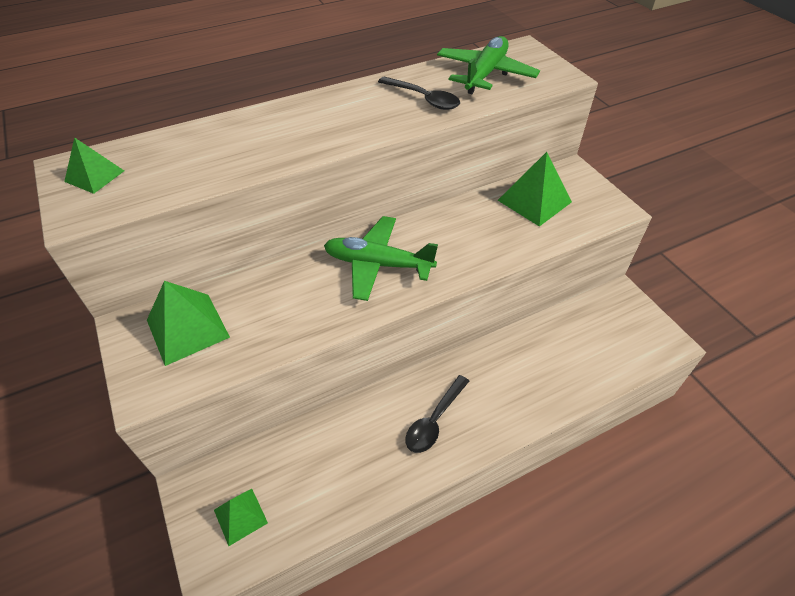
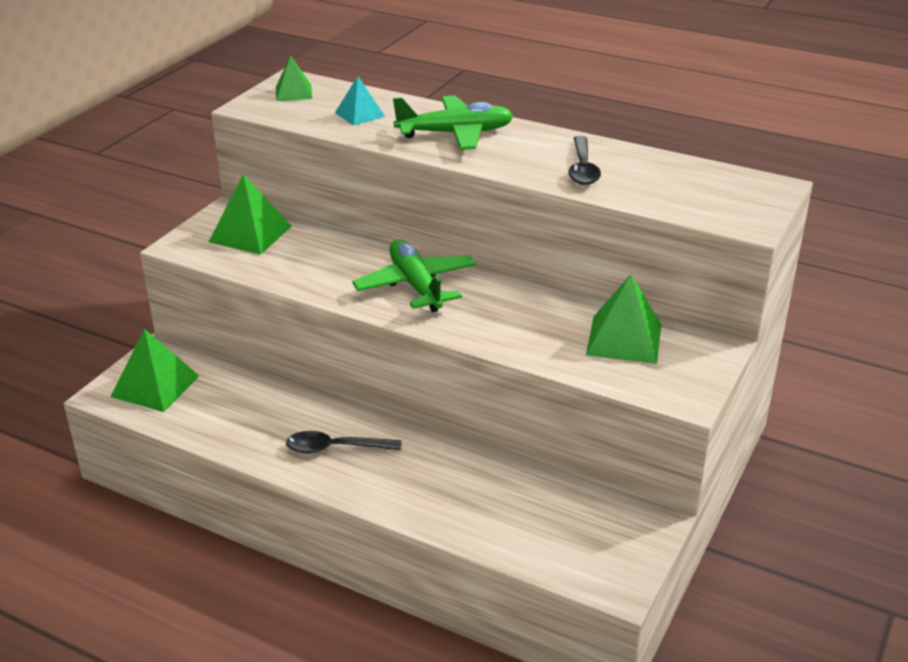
camera: 55 degrees right, 15 degrees down
green pyramid [214,489,268,546] -> green pyramid [111,329,199,412], size x1.62
green plane [437,36,540,94] -> green plane moved to [393,95,513,150]
none -> turquoise pyramid [335,76,385,126]

